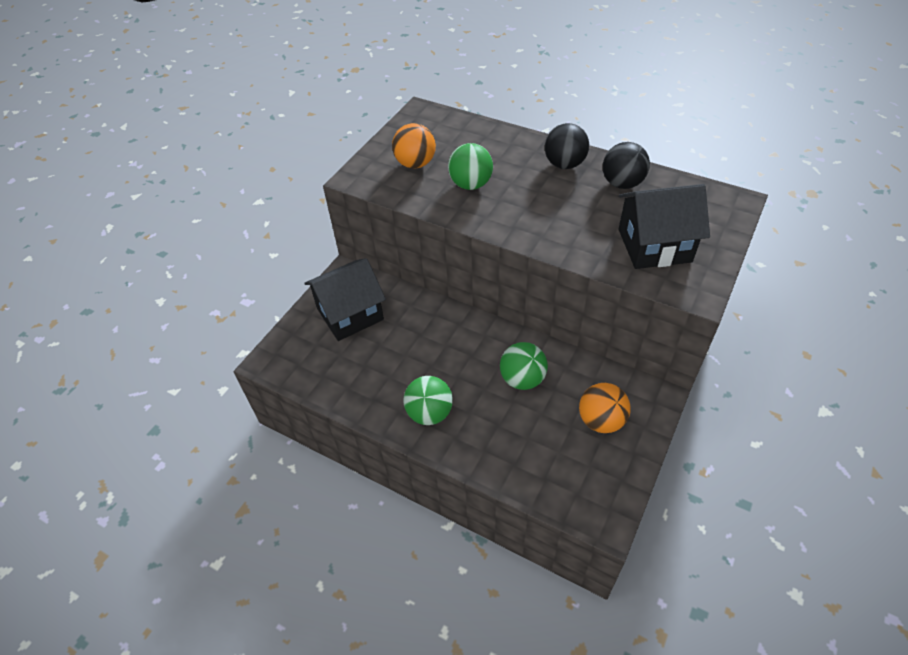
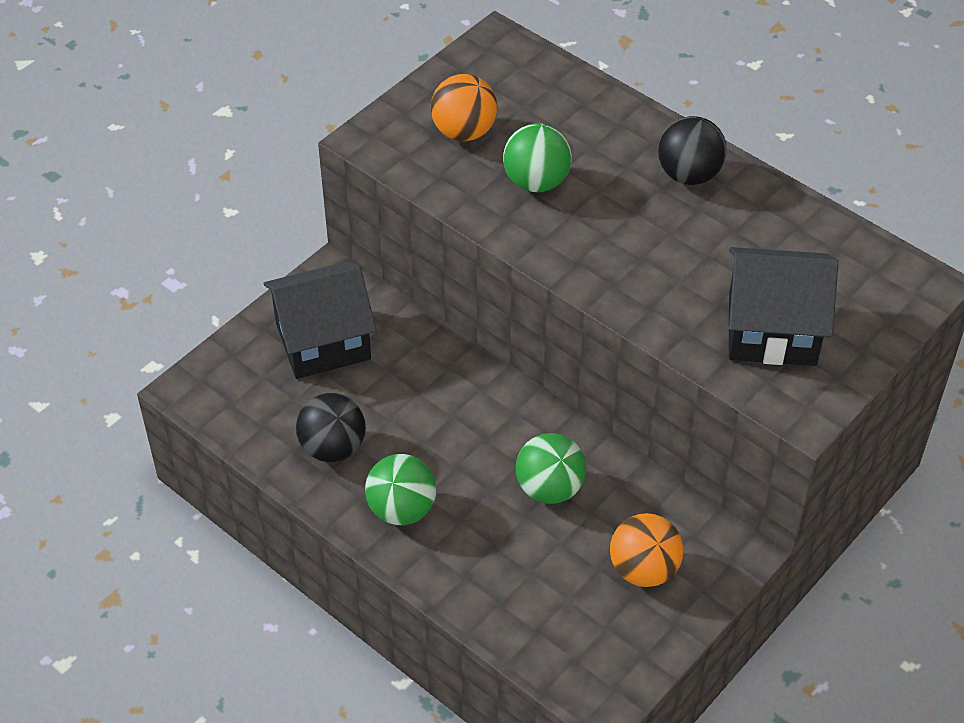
camera: 10 degrees right, 0 degrees up
black ball [603,142,650,189] -> black ball moved to [296,393,366,462]

